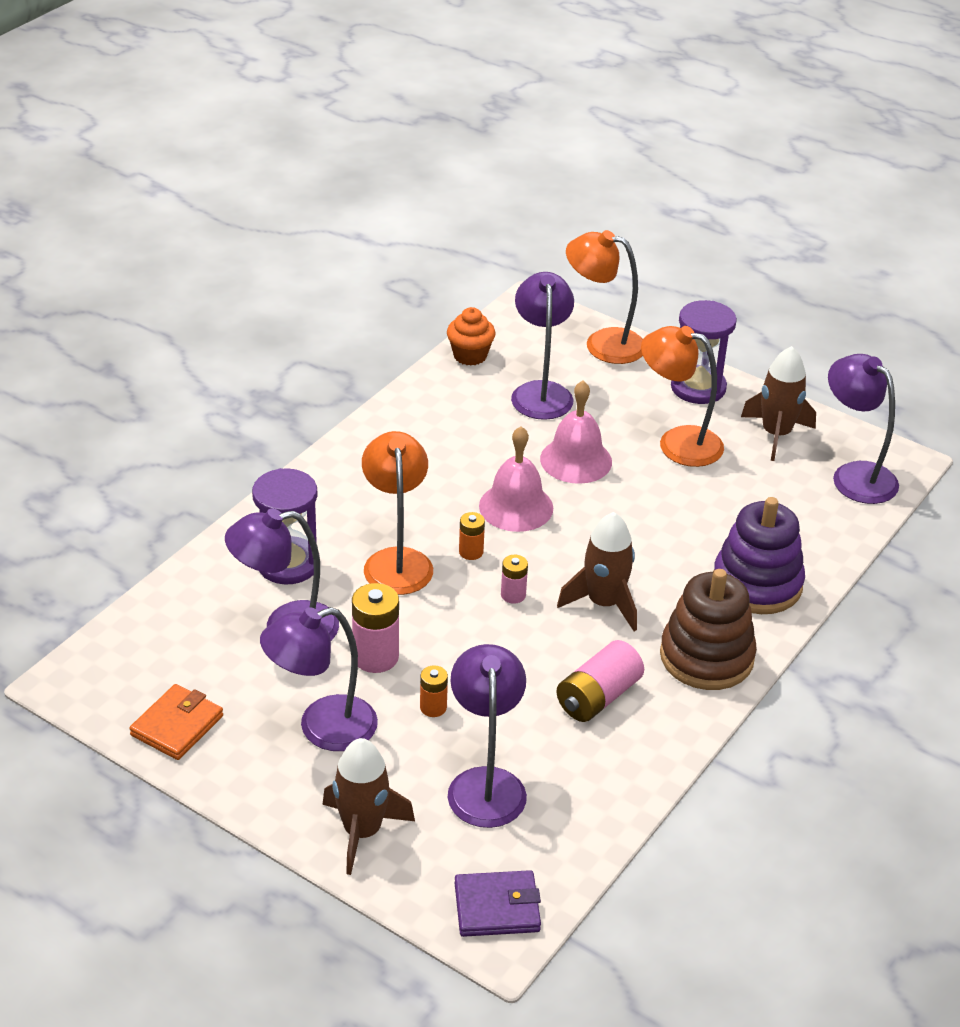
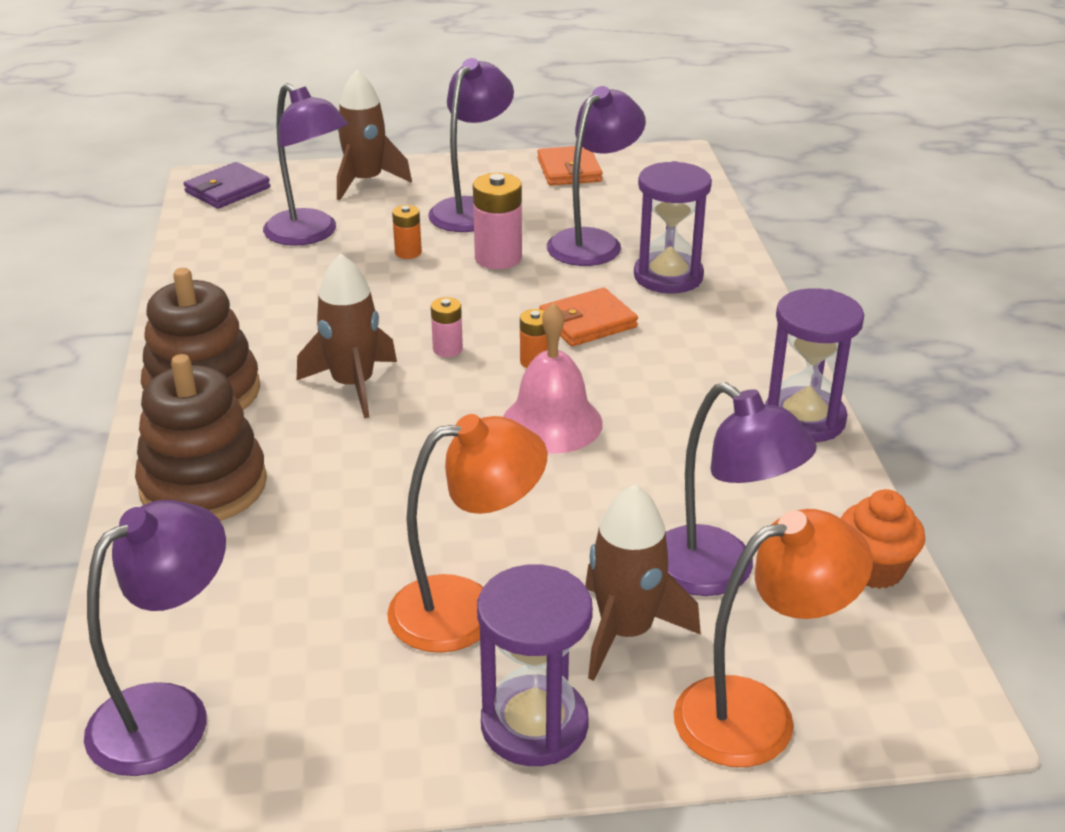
camera: 140 degrees right, 5 degrees down
orange lamp [362,431,433,595] -> orange wallet [539,288,638,347]
pink bell [540,381,612,484] -> none
pink battery [556,640,644,722] -> none
purple stacking toy [713,497,805,614] -> brown stacking toy [135,354,267,521]
brown rocket [741,346,816,461] -> brown rocket moved to [585,484,701,681]
purple lamp [828,354,899,504] -> purple lamp turned 60 degrees counterclockwise [84,500,226,776]
none -> purple hourglass [765,288,864,443]

